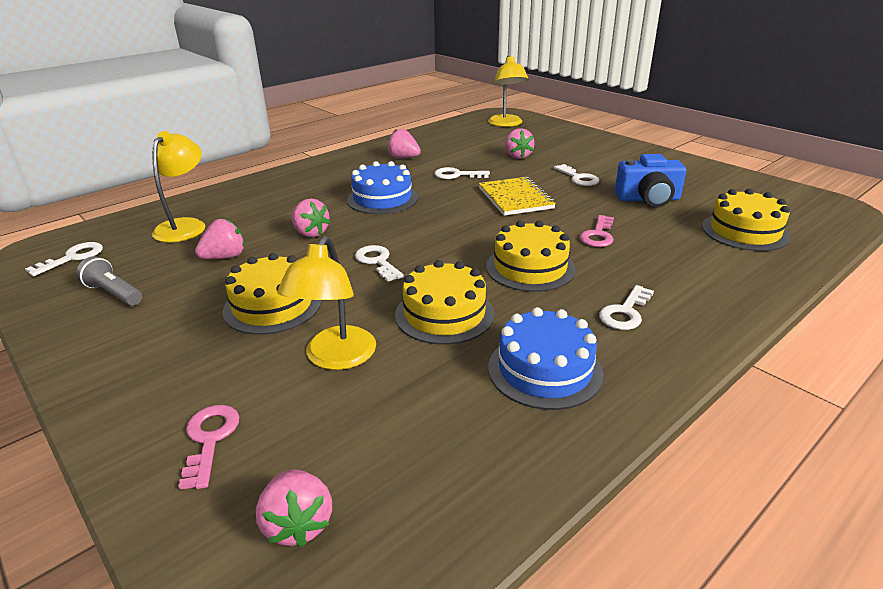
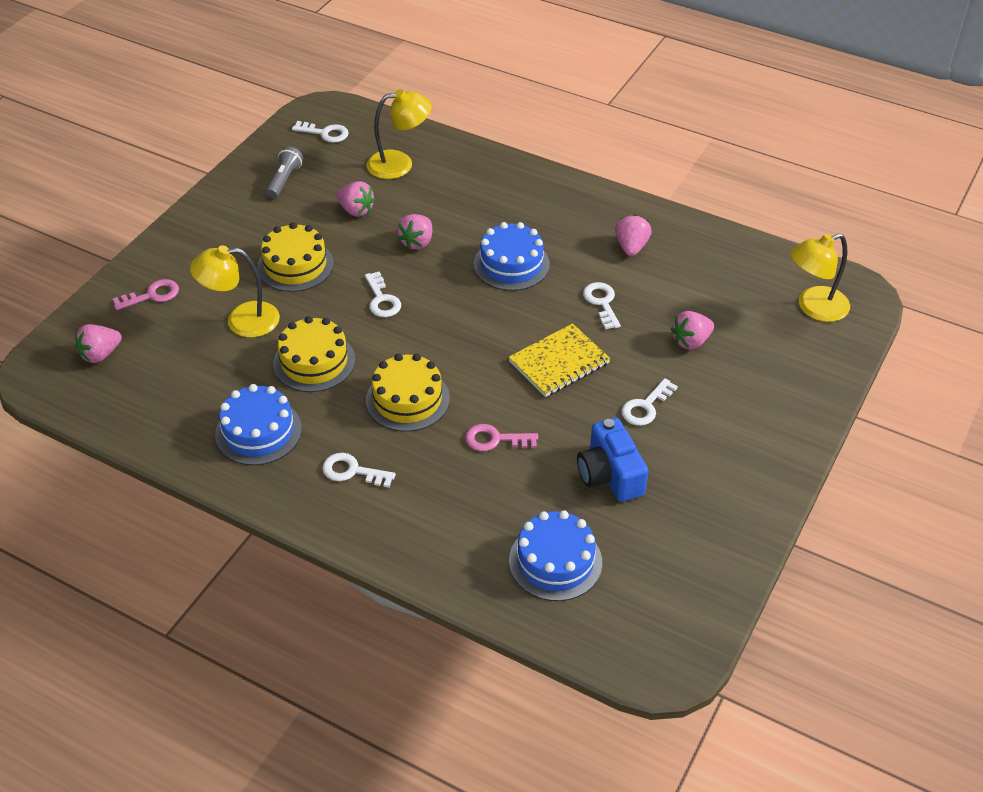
camera: 70 degrees right, 15 degrees up
white key [355,245,404,282] -> white key turned 120 degrees clockwise [365,272,401,317]
yellow cake [702,189,790,251] -> blue cake [509,510,602,601]

